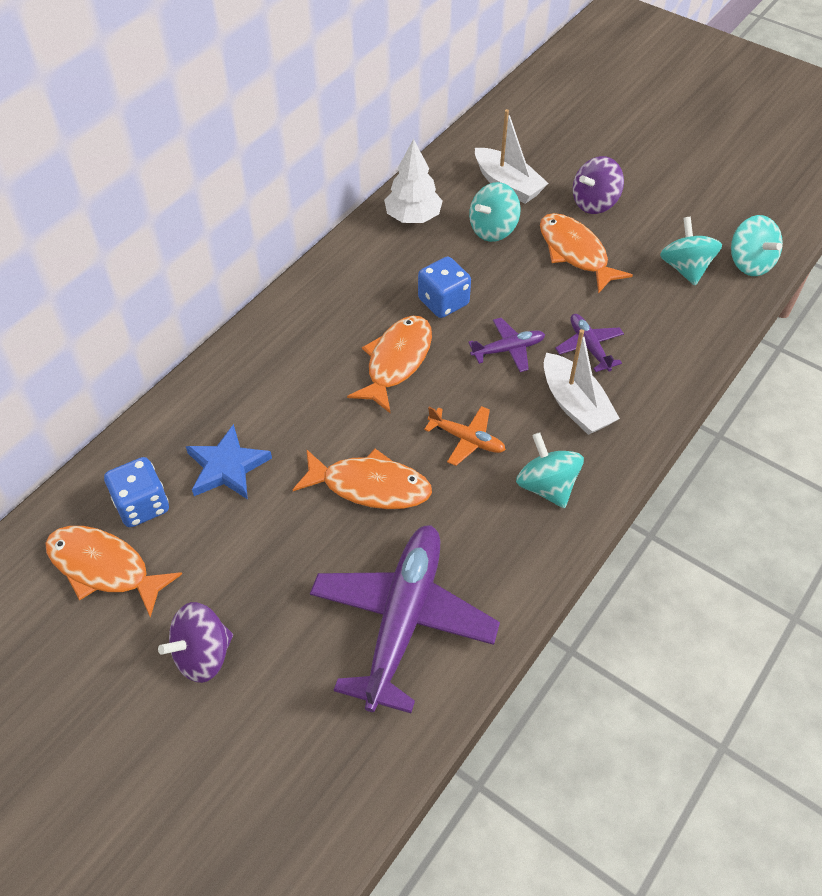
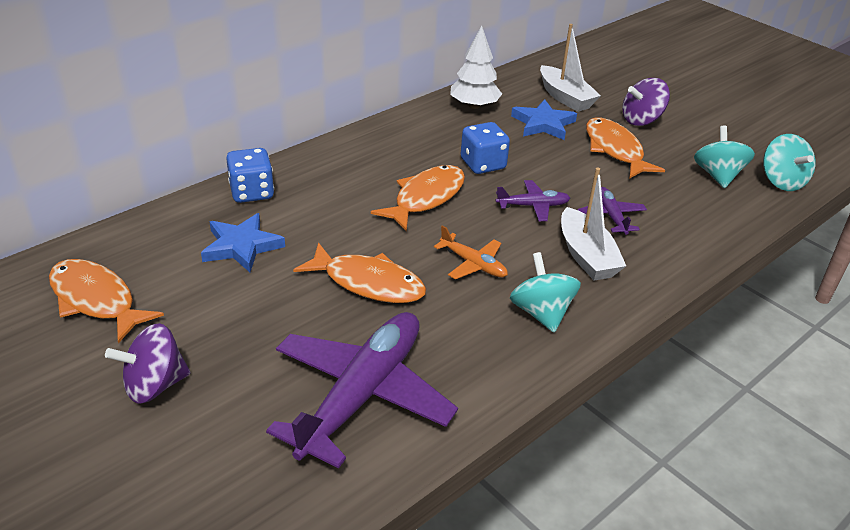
camera: 10 degrees right, 15 degrees down
blue dice [104,457,169,527] -> blue dice moved to [226,148,274,203]
turquoise spinning top [469,182,521,242] -> blue star [511,99,577,140]

